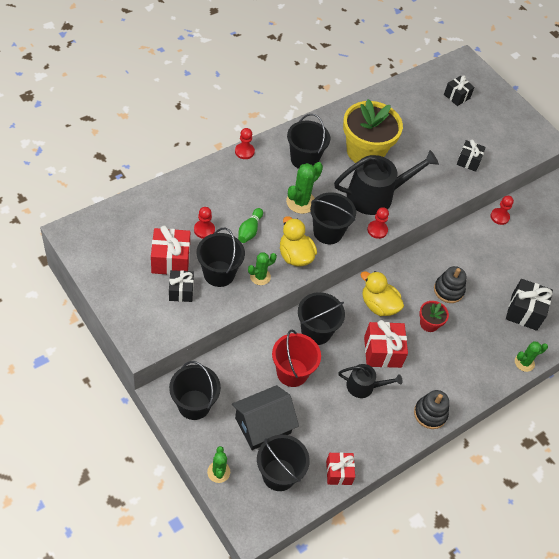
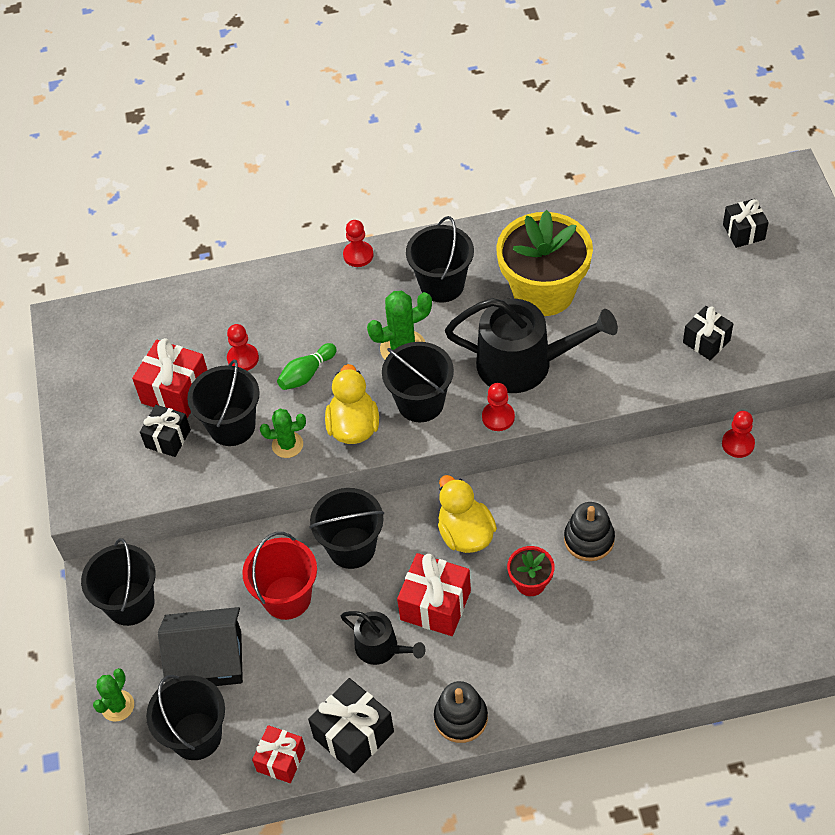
camera: 35 degrees right, 0 degrees up
black gift [506,279,553,331] -> black gift moved to [308,678,394,773]
green cactus [515,341,548,372] -> none

